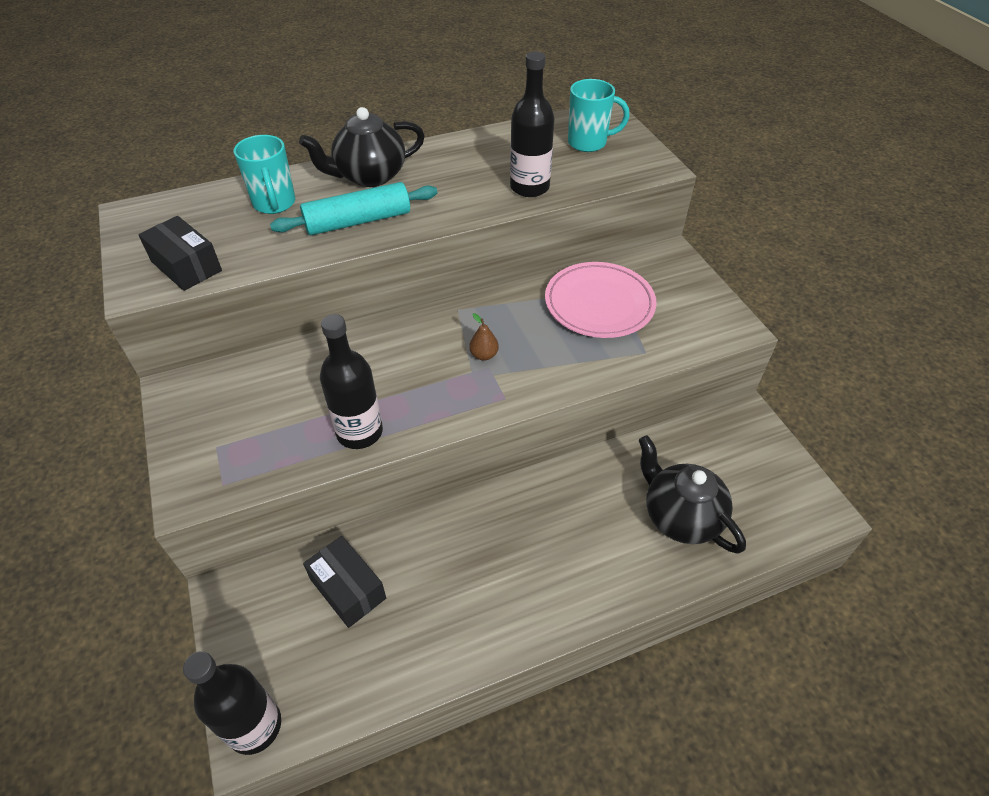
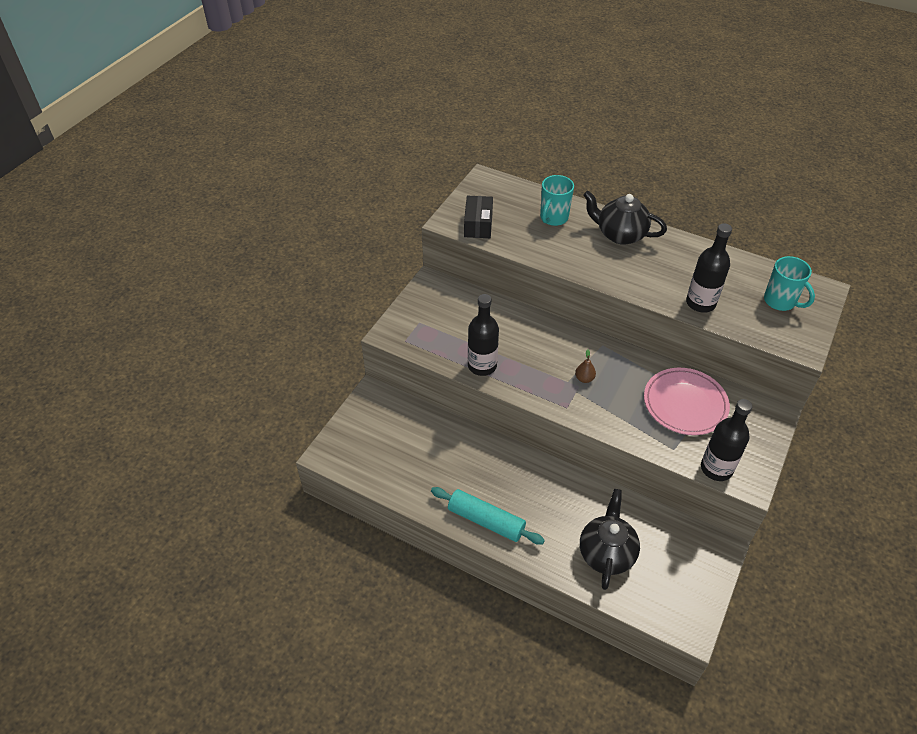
camera: 50 degrees right, 0 degrees up
black bottle [183,651,281,755] -> black bottle moved to [701,399,753,481]
turquoise rolling pin [270,182,438,235] -> turquoise rolling pin moved to [431,487,545,545]
black box [303,536,386,628] -> none

